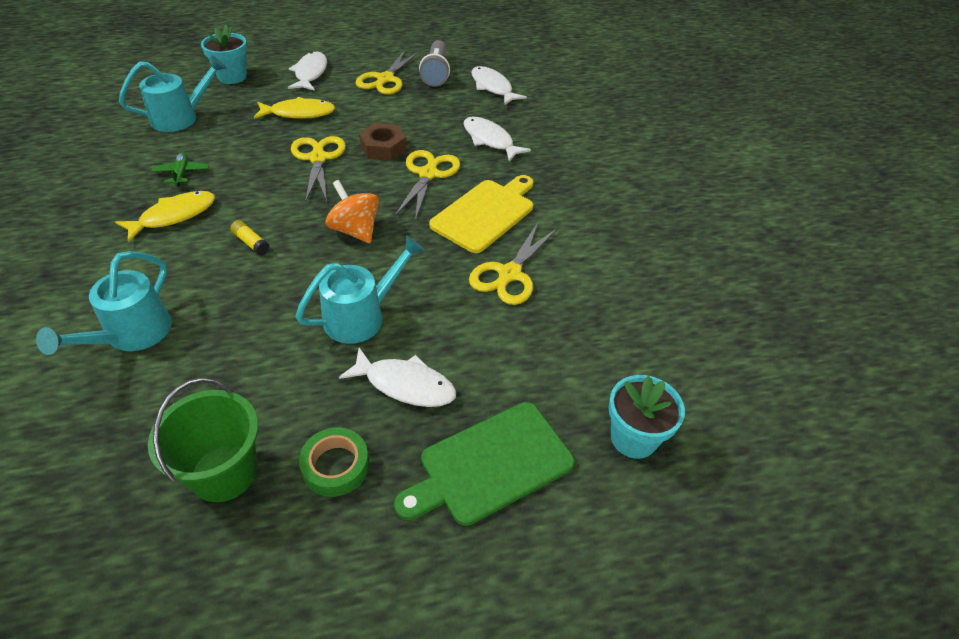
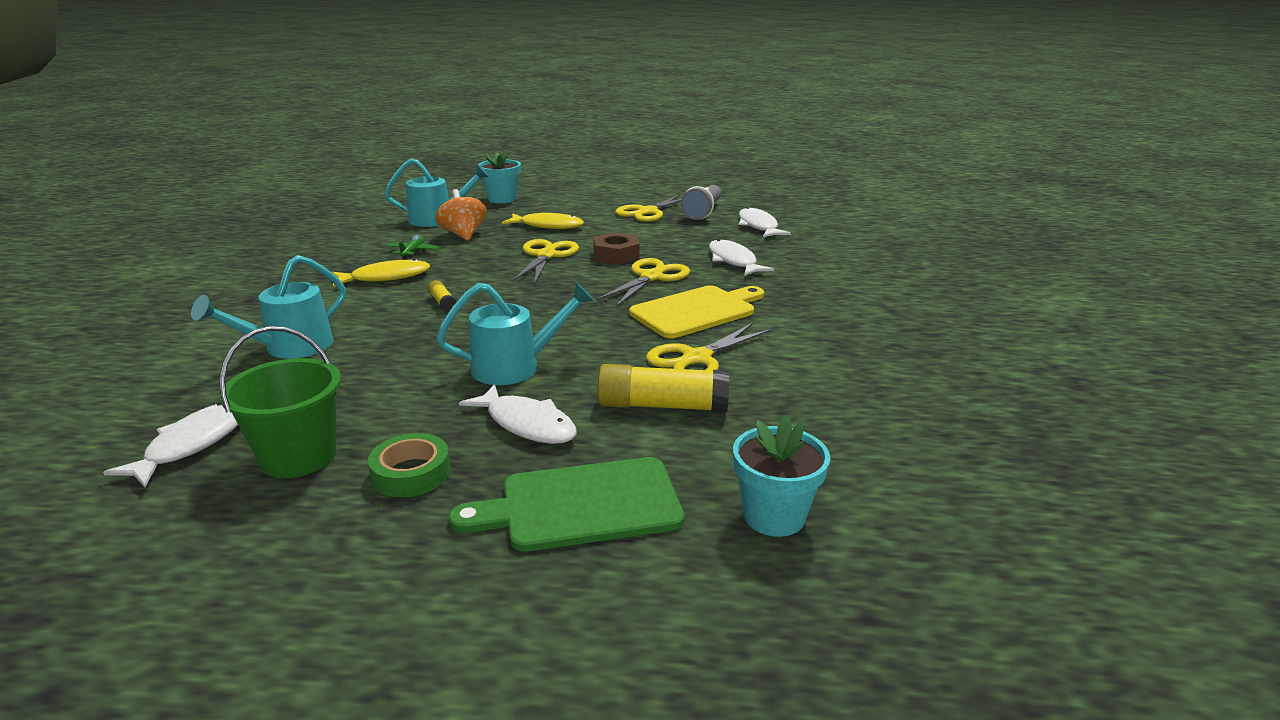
camera: 20 degrees right, 20 degrees down
white fish [288,52,327,91] -> white fish moved to [103,402,238,487]
orange spinning top [325,180,379,243] -> orange spinning top moved to [435,189,487,241]
none -> yellow glue stick [597,364,729,412]

